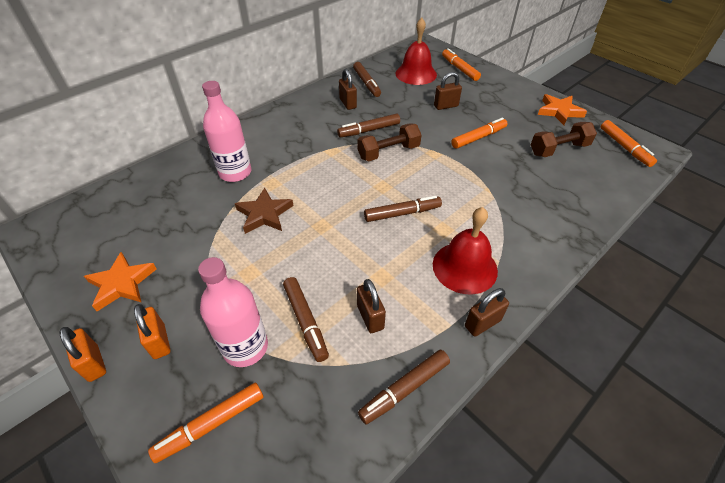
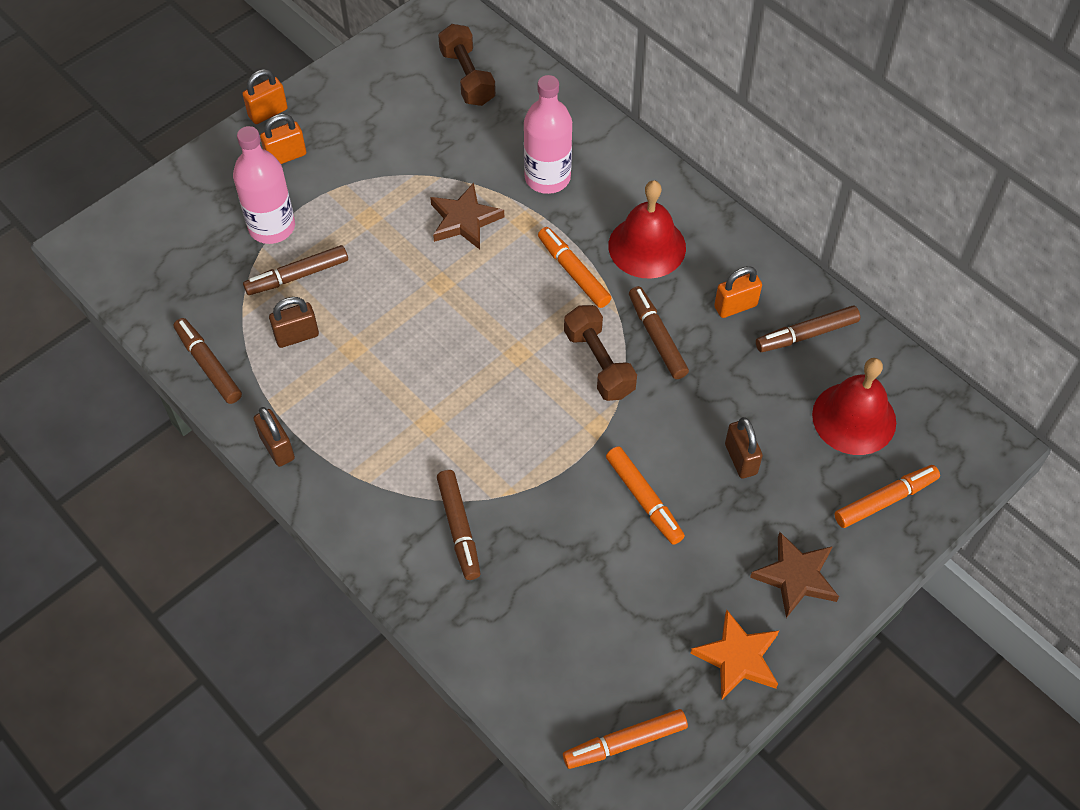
camera: 90 degrees right, 10 degrees up
orange star [84,252,157,311] -> none
orange marker [148,382,264,463] -> orange marker moved to [538,227,611,308]
brown padlock [339,69,357,110] -> orange padlock [714,266,762,318]
brown marker [364,196,442,222] -> brown marker moved to [437,470,481,580]
red bell [433,207,498,295] -> red bell moved to [608,180,686,278]
brown dumbbell [531,122,597,157] -> brown dumbbell moved to [438,24,496,106]
none -> brown star [750,532,839,618]

